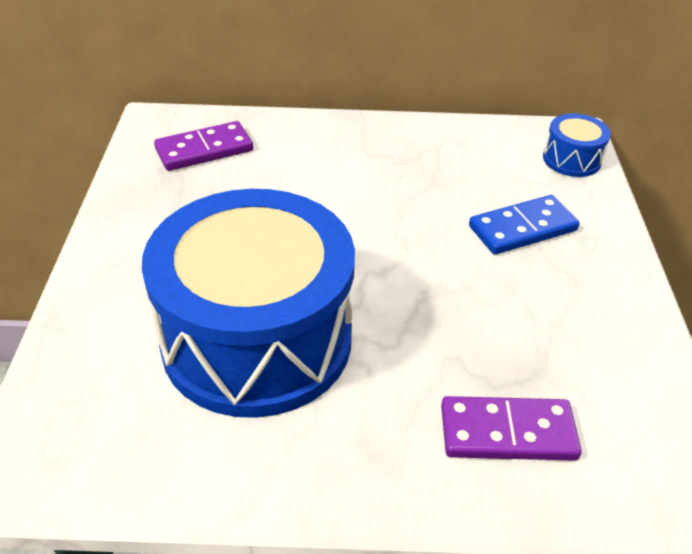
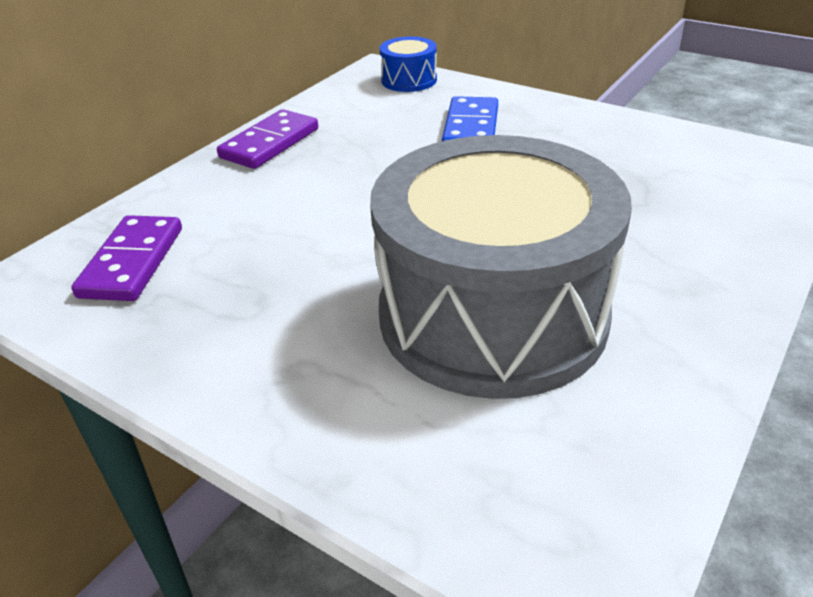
camera: 55 degrees left, 5 degrees down
blue drum [142,189,355,418] -> grey drum [370,135,632,399]
purple domino [441,396,582,461] -> purple domino moved to [217,109,318,169]

